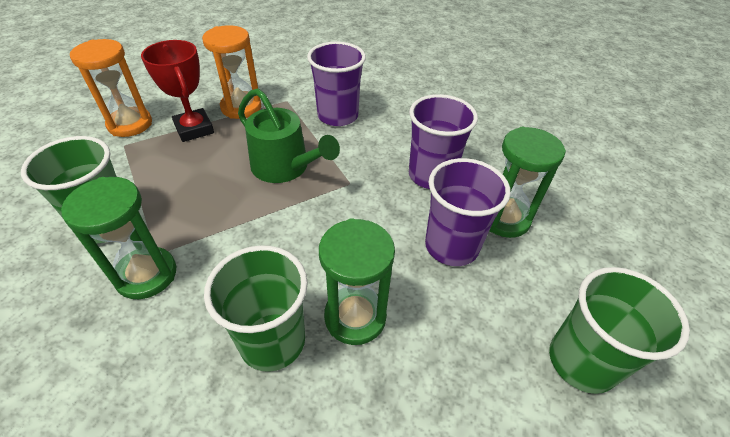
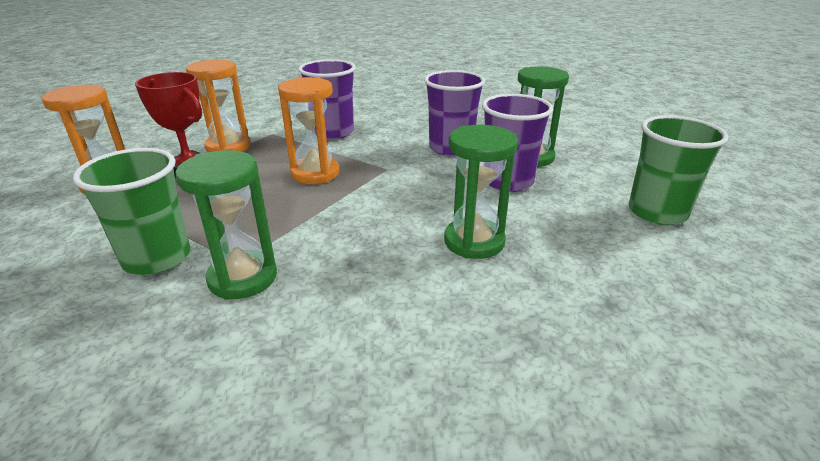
camera: 25 degrees left, 15 degrees down
green cup [204,245,308,372] -> none
green watering can [238,88,340,183] -> orange hourglass [278,77,340,184]

